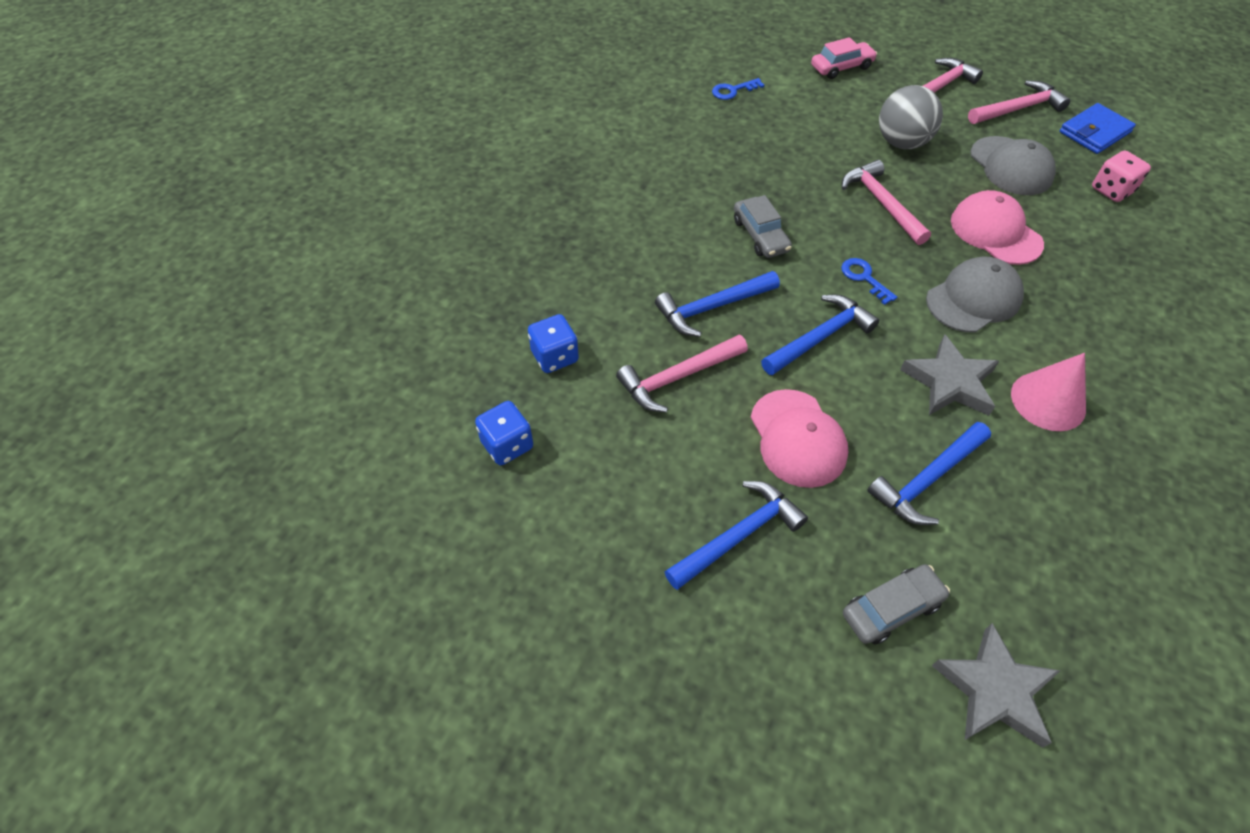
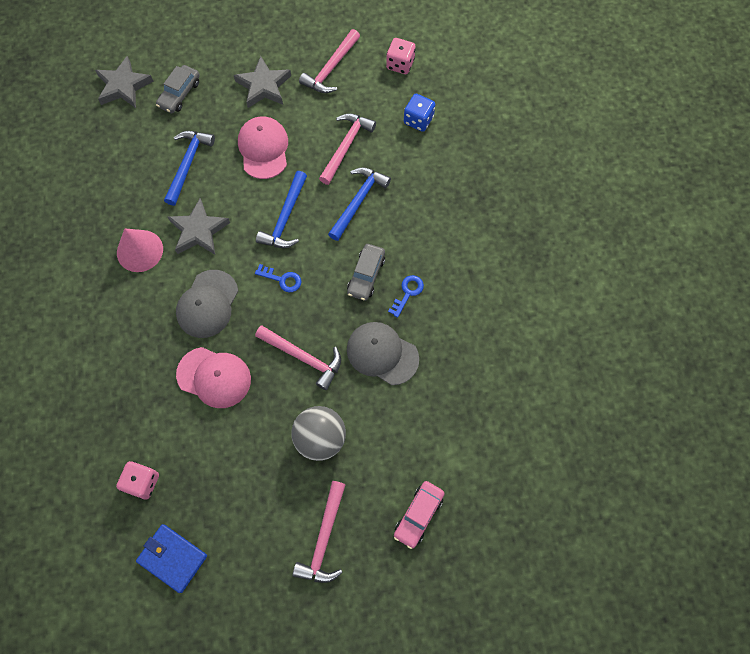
camera: 145 degrees right, 15 degrees up
blue dice [475,401,533,465] -> pink dice [386,38,416,74]
blue hammer [664,481,808,590] -> grey star [234,56,291,108]
blue key [712,78,764,100] -> blue key moved to [388,275,424,318]
grey car [734,195,792,258] -> grey car turned 105 degrees counterclockwise [347,244,385,301]
pink cap [751,389,848,488] -> pink cap turned 45 degrees clockwise [238,117,288,179]
pink hammer [968,80,1070,124] -> pink hammer moved to [299,29,360,93]
grey cap [970,136,1056,195] -> grey cap moved to [347,322,419,385]
blue wallet [1059,103,1136,154] -> blue wallet turned 75 degrees counterclockwise [136,524,207,593]

